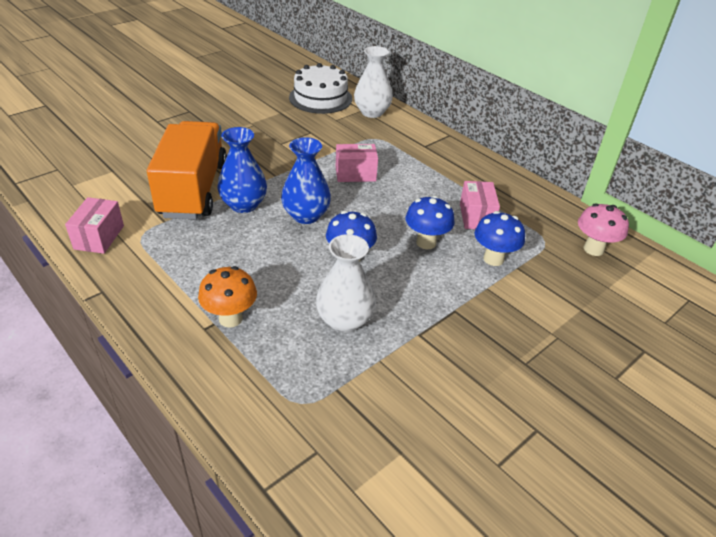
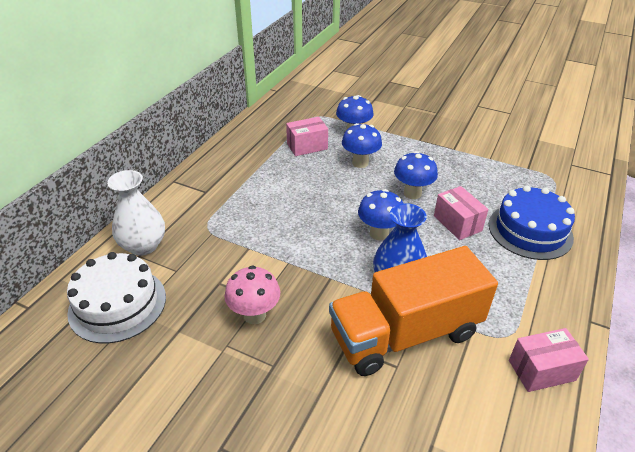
camera: 110 degrees left, 0 degrees up
orange mushroom [198,266,257,328] -> blue cake [489,185,575,260]
blue vase [281,137,331,224] -> blue mushroom [358,189,403,241]
white vase [316,234,376,333] -> none
pink box [336,144,378,182] -> pink box moved to [434,186,489,240]
pink mushroom [578,203,629,256] -> pink mushroom moved to [225,265,280,324]

